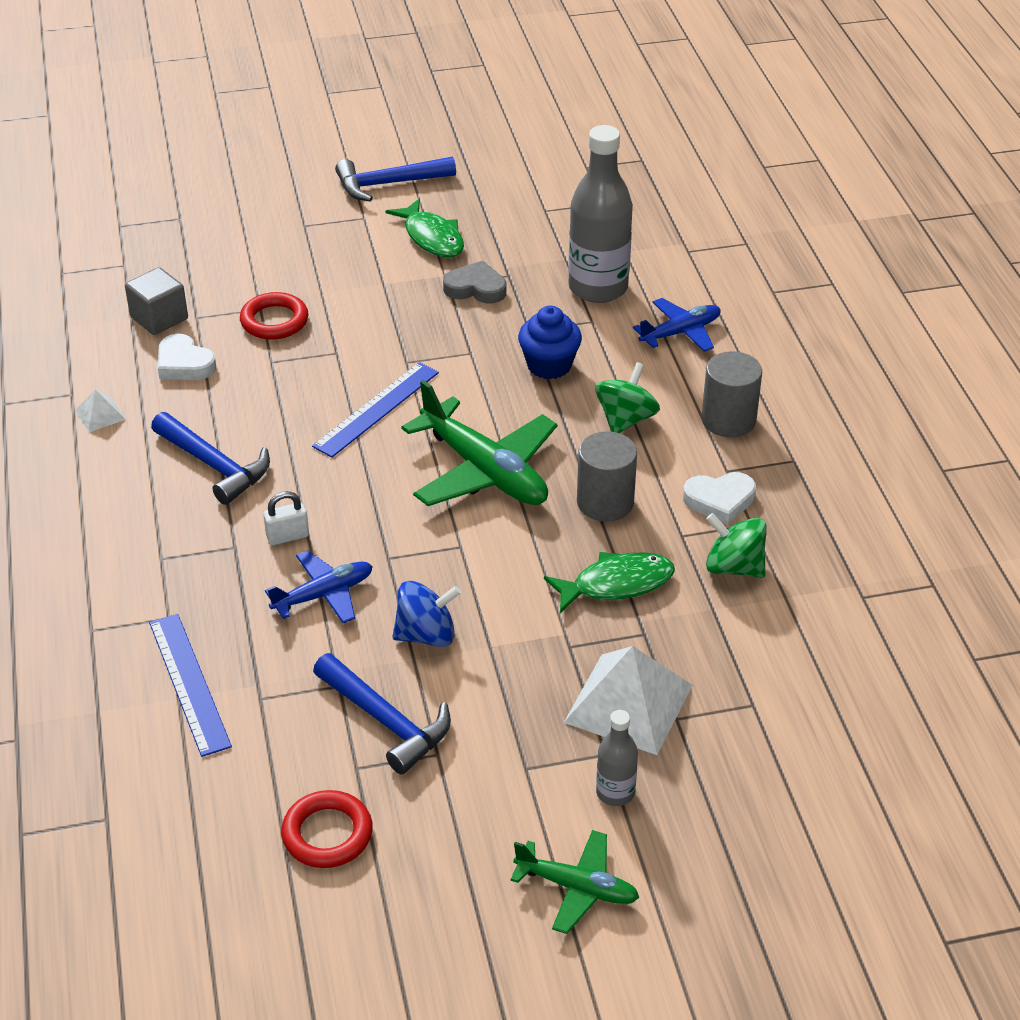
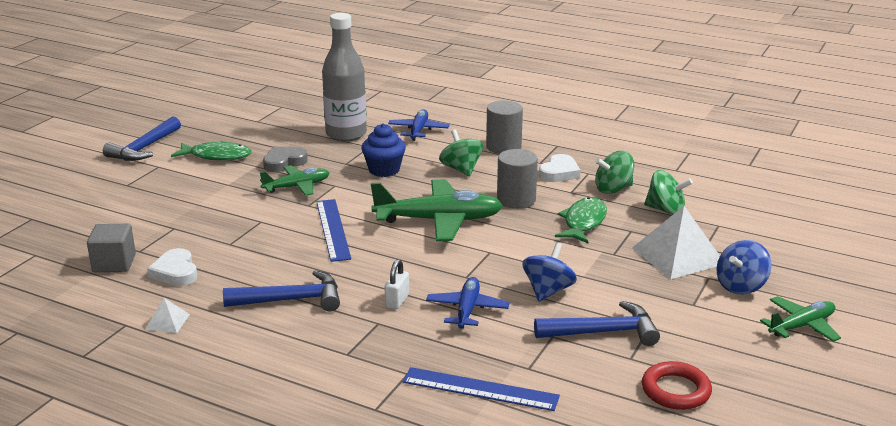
camera: 50 degrees left, 15 degrees down
white heart [158,334,217,380] -> white heart turned 75 degrees clockwise [147,248,197,286]
red ring [240,292,308,340] -> none
grey bottle [596,710,638,806] -> blue spinning top [716,240,772,295]
none -> green plane [260,165,329,196]
none -> green spinning top [644,170,693,215]

